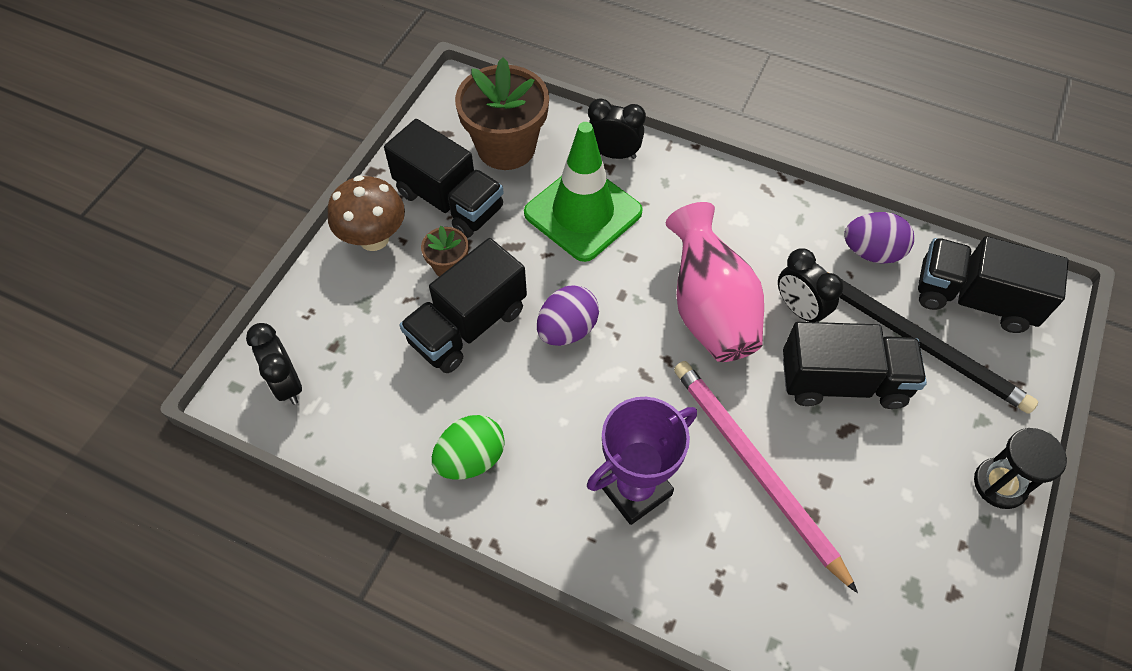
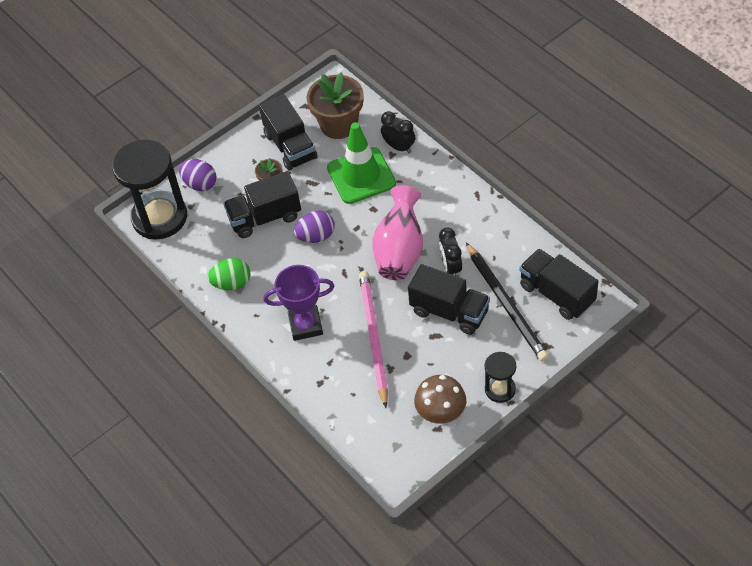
camera: 30 degrees right, 5 degrees down
black clock [246,323,302,405] -> black hourglass [112,139,187,240]
brown mushroom [327,175,405,251] -> brown mushroom moved to [414,375,466,424]
purple egg [844,212,914,264] -> purple egg moved to [179,159,217,191]

